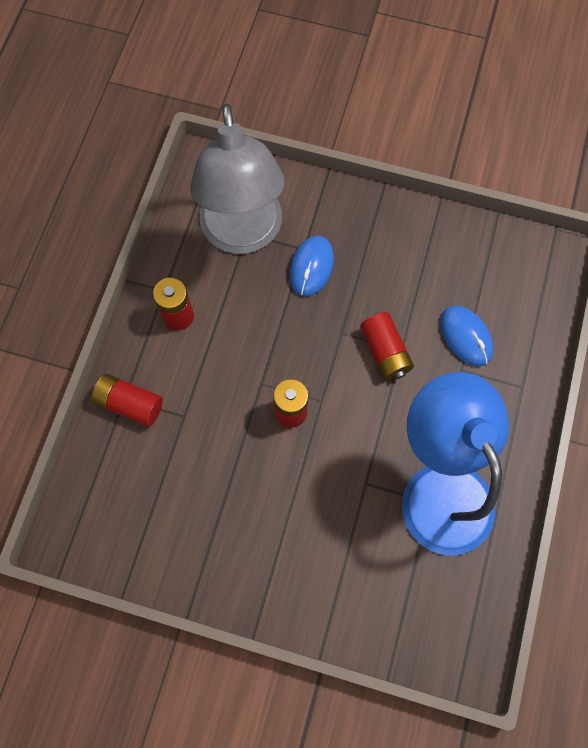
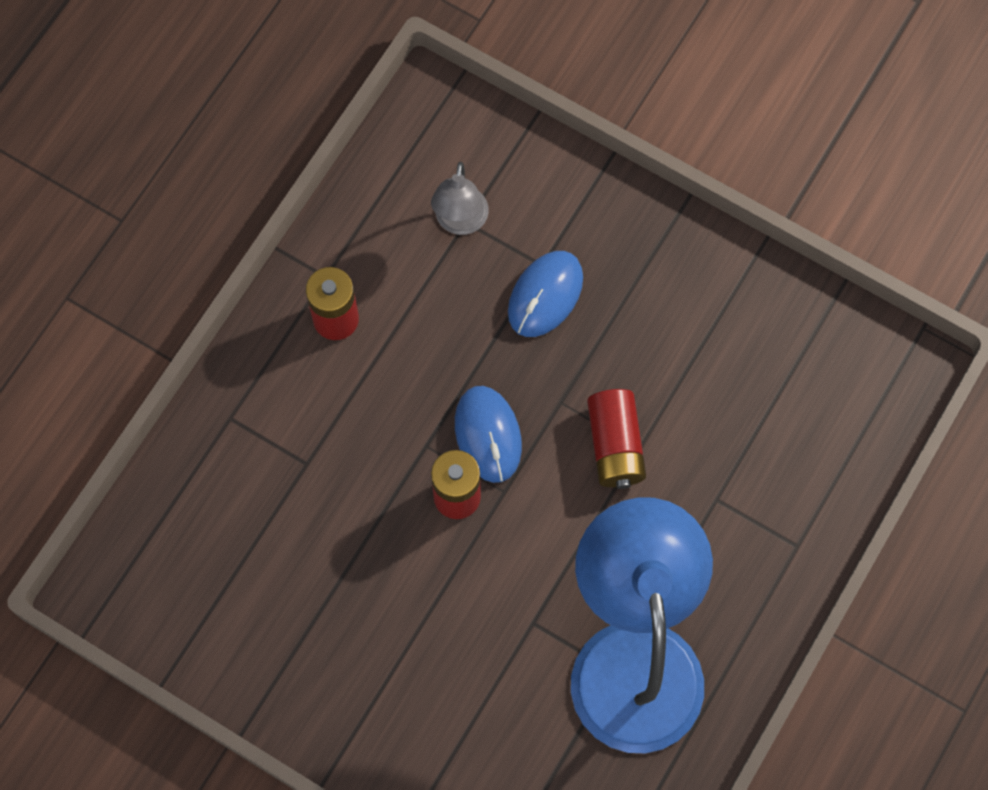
camera: 15 degrees right, 0 degrees up
red battery [92,374,163,427] -> none
grey lamp [190,103,285,254] -> grey lamp [431,162,489,235], size x0.43
blue mouse [440,306,493,366] -> blue mouse moved to [455,386,522,483]

